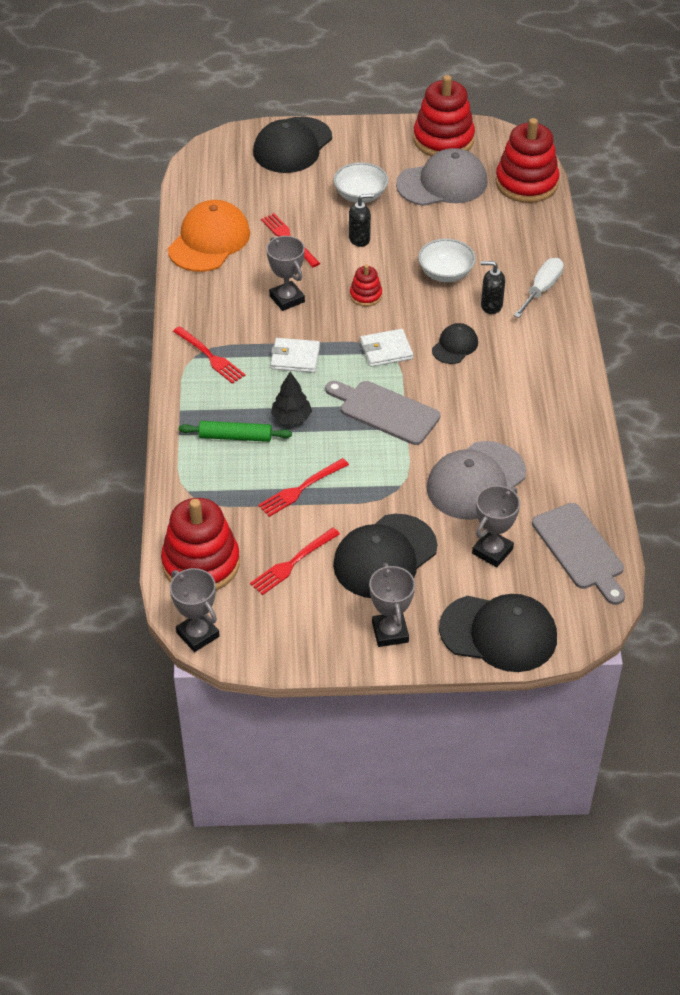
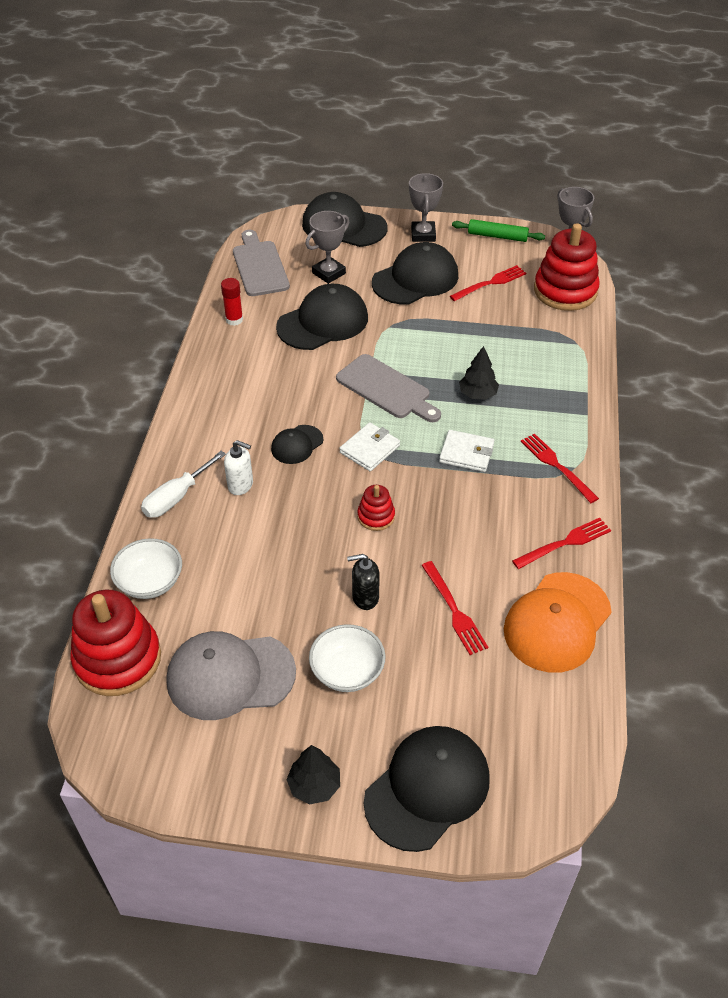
camera: 170 degrees left, 0 degrees up
green rolling pin [179,421,292,442] -> green rolling pin moved to [452,219,545,242]
red fork [258,458,349,517] -> red fork moved to [512,518,611,569]
grey trophy [266,236,305,311] -> none
white wallet [360,329,413,367] -> white wallet turned 45 degrees counterclockwise [340,422,400,471]
red stacking toy [413,75,475,156] -> none
white bowl [418,238,476,282] -> white bowl moved to [110,538,182,599]
grey cap [427,441,526,520] -> black cap [276,284,368,350]
black soap dispenser [481,261,505,314] -> white soap dispenser [224,440,253,495]
none -> red glue stick [221,278,243,326]
none -> black tree [287,745,340,805]

